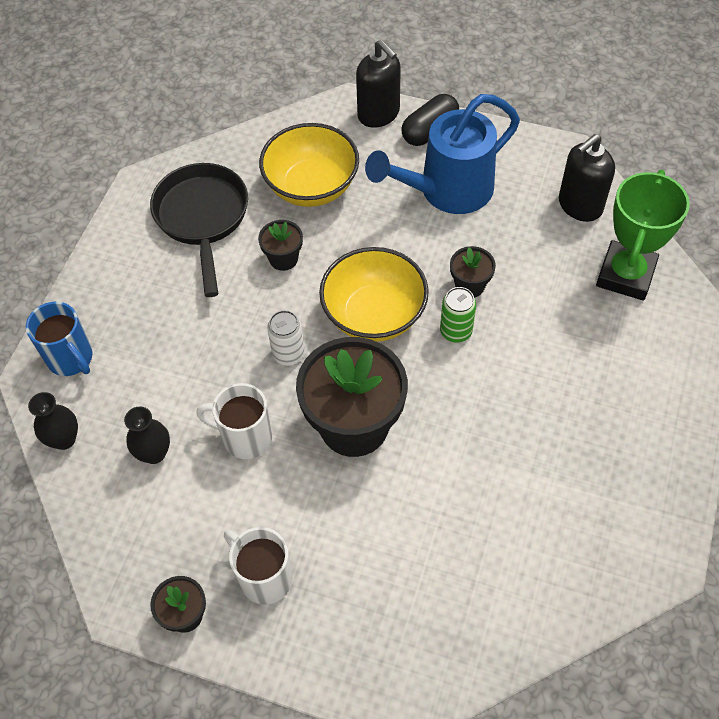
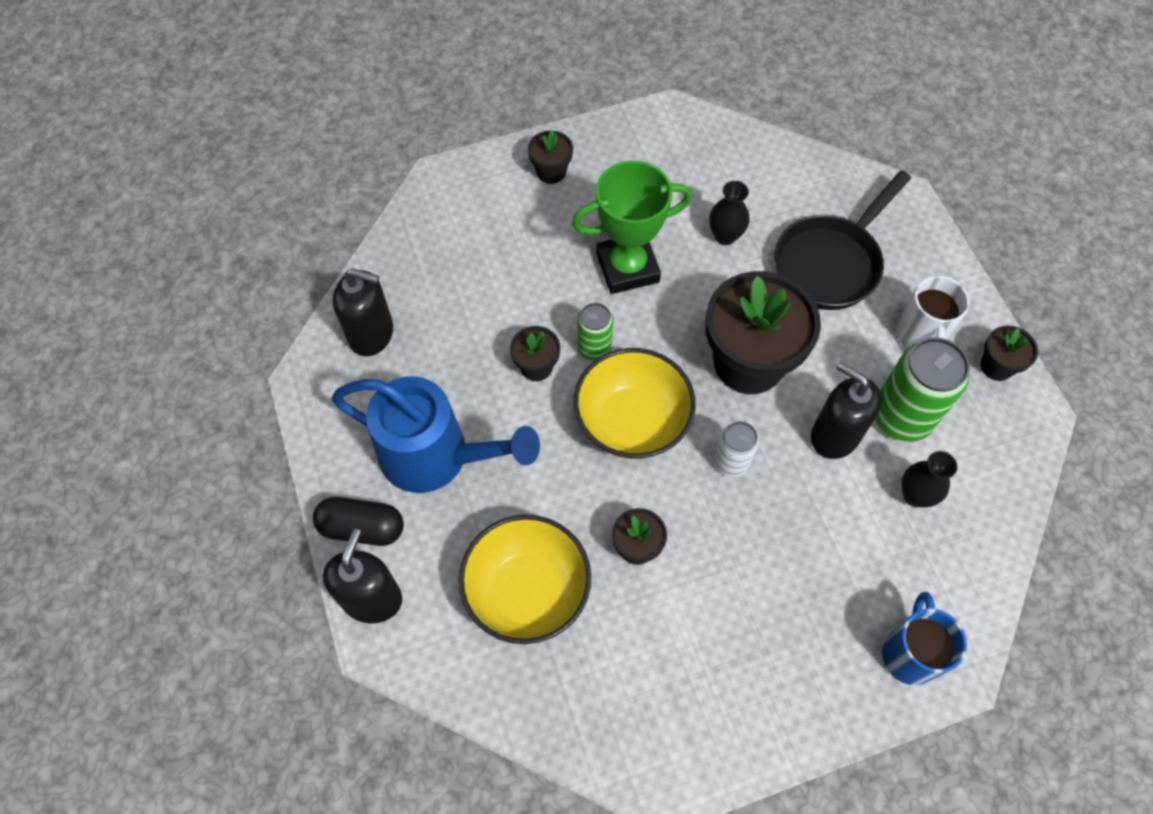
camera: 130 degrees left, 5 degrees up
black vase [28,392,78,450] -> black vase moved to [709,181,750,245]
black pan [150,163,248,297] -> black pan moved to [774,170,911,310]
white mug [196,383,272,459] -> black soap dispenser [811,362,882,459]
green trophy [596,170,690,301] -> green trophy moved to [572,161,692,294]
none -> black flower pot [528,130,573,184]
none -> green can [875,337,970,442]

